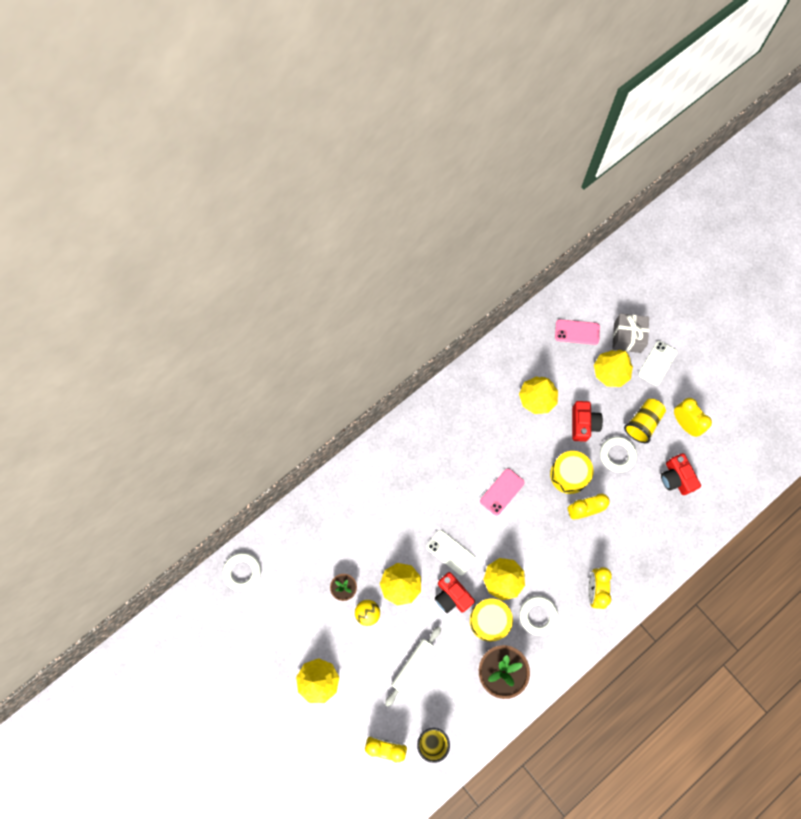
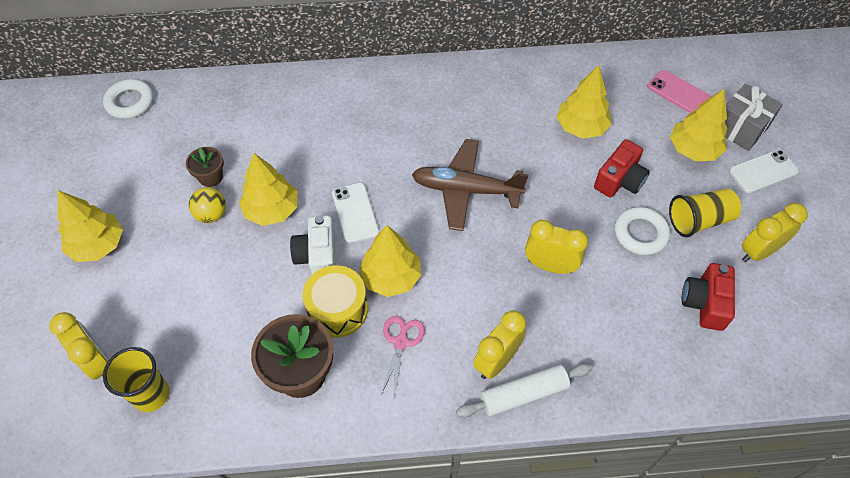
camera: 35 degrees right, 15 degrees down
white rolling pin [385,626,441,707] -> white rolling pin moved to [456,363,592,418]
red camera [435,572,475,613] -> white camera [290,215,336,274]
pink phone [480,468,525,515] -> brown plane [412,139,528,231]
white ring [519,596,558,636] -> pink scissors [381,316,425,396]
yellow drum [550,451,594,494] -> none
yellow clock [674,398,712,437] -> yellow clock turned 120 degrees counterclockwise [742,203,808,262]

